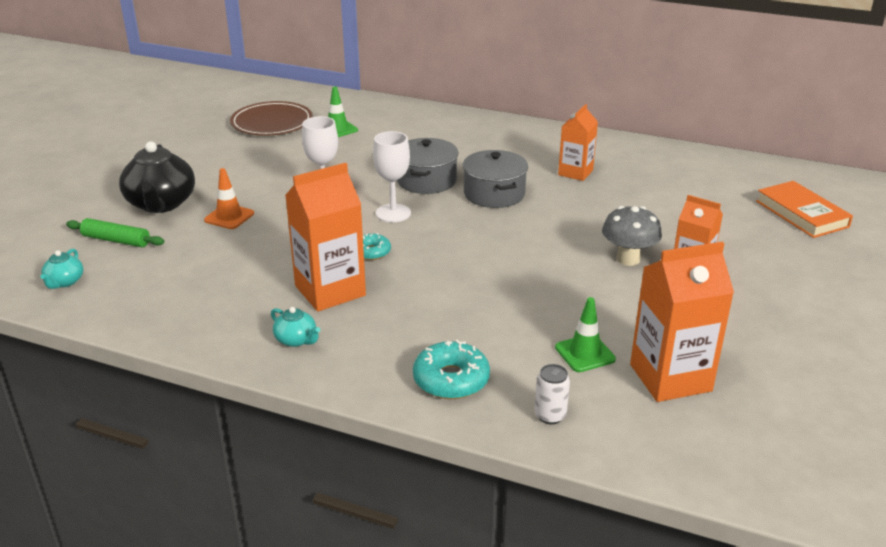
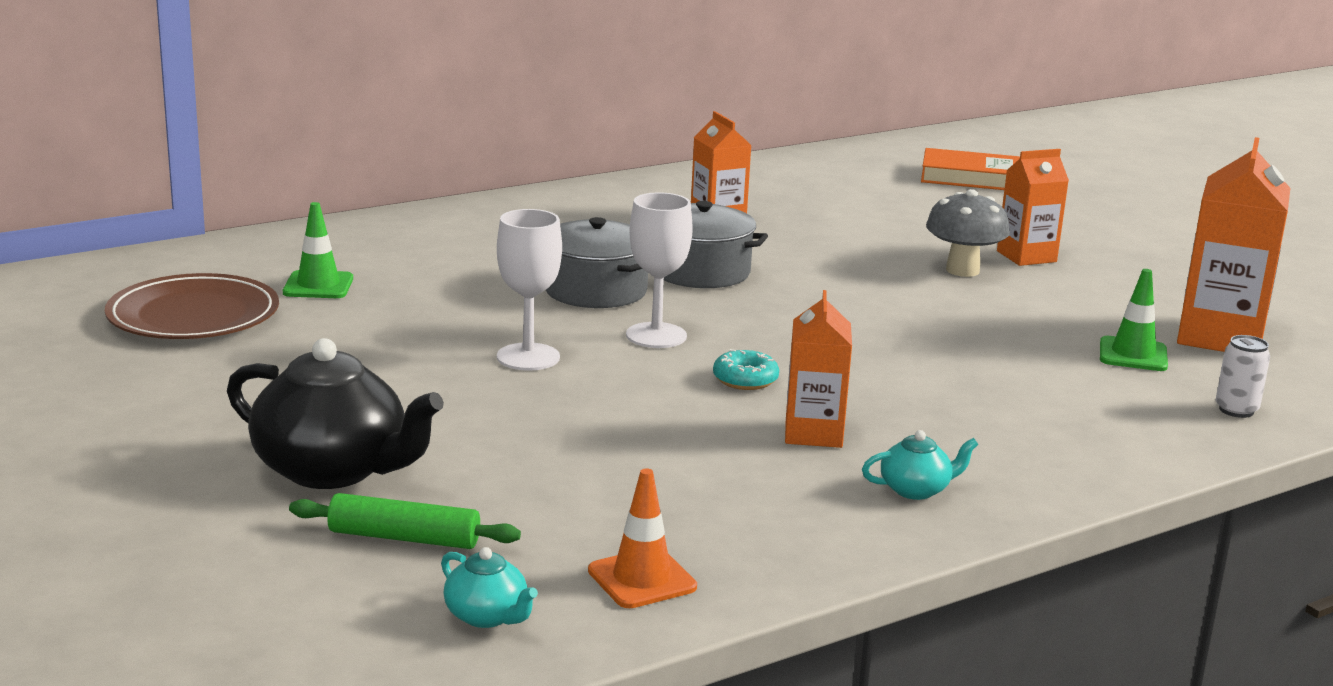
camera: 55 degrees left, 10 degrees down
green rolling pin [66,218,164,247] -> green rolling pin turned 45 degrees clockwise [289,493,521,549]
orange traffic cone [204,168,254,229] -> orange traffic cone moved to [588,468,697,608]
orange carton [285,163,366,312] -> orange carton [785,290,852,448], size x0.63
turquoise donut [413,340,490,399] -> none

